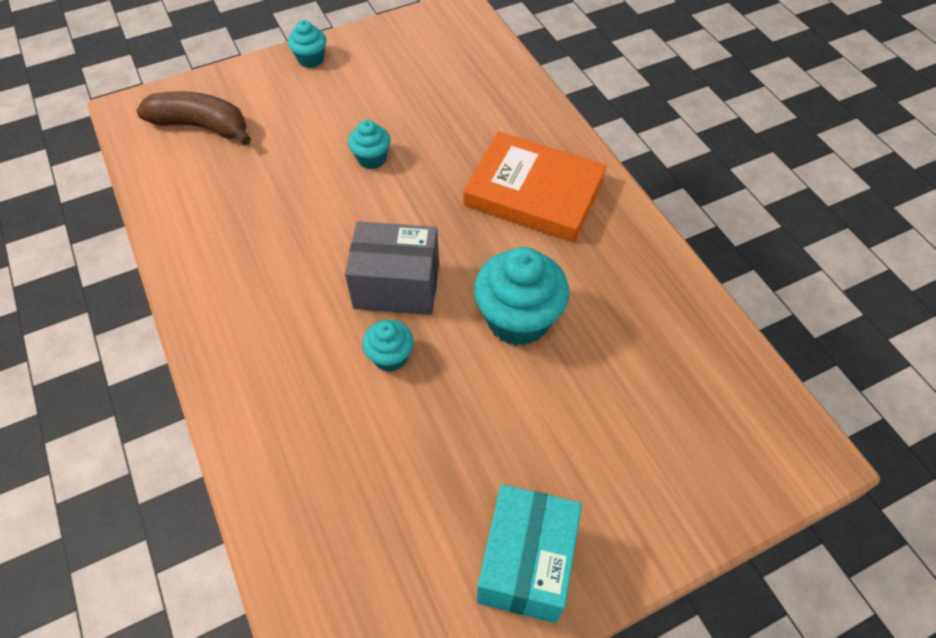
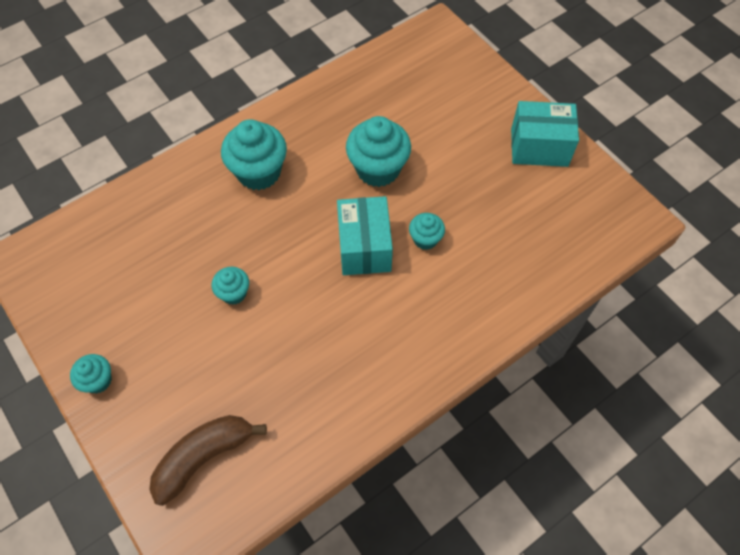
camera: 100 degrees left, 5 degrees up
brown banana [136,91,251,145] -> brown banana turned 45 degrees clockwise [149,415,267,506]
grey box [345,221,439,315] -> turquoise box [337,196,393,275]
orange book [463,132,607,242] -> turquoise cupcake [221,119,287,190]

